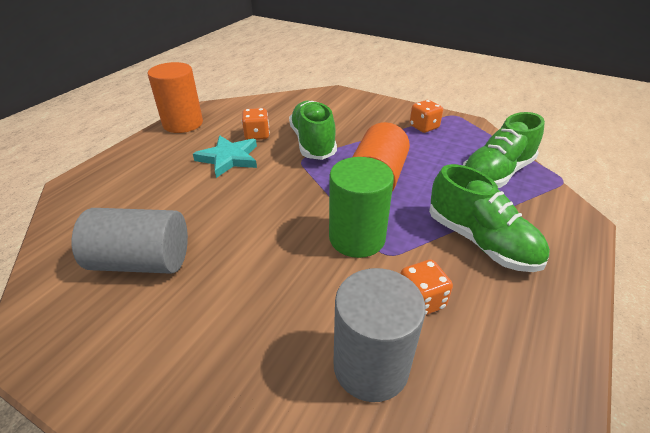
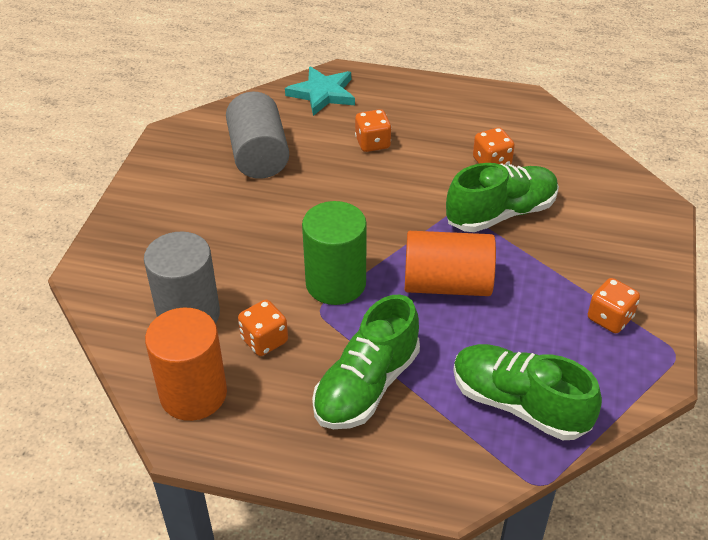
camera: 75 degrees right, 5 degrees up
orange cylinder [148,62,203,133] -> orange cylinder moved to [145,308,227,421]
turquoise star [193,135,257,178] -> turquoise star moved to [285,66,355,116]
none -> orange dice [355,109,392,152]

